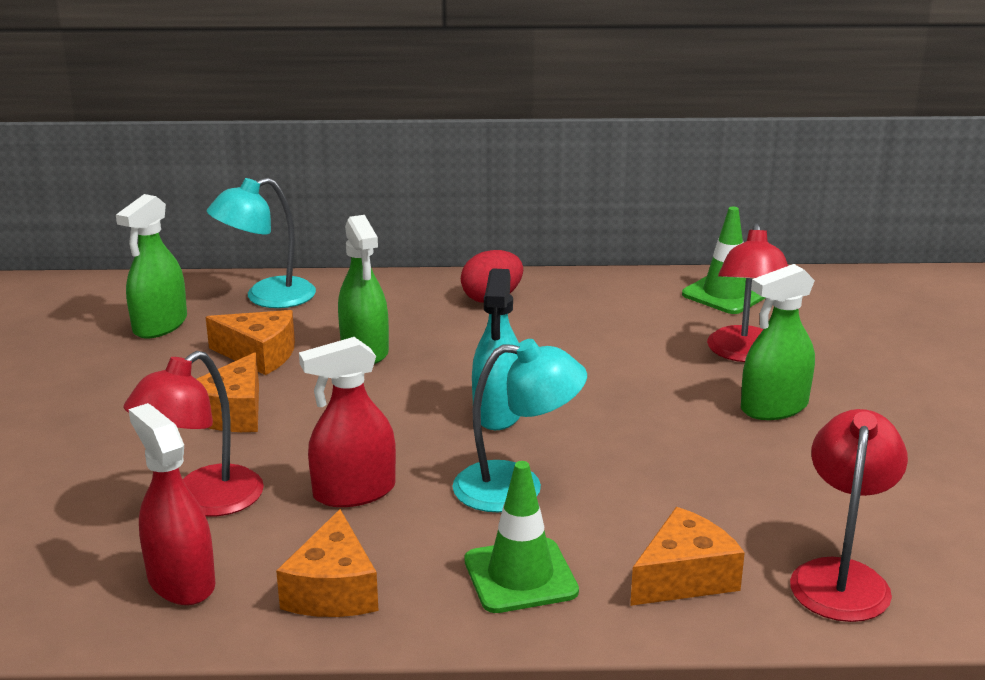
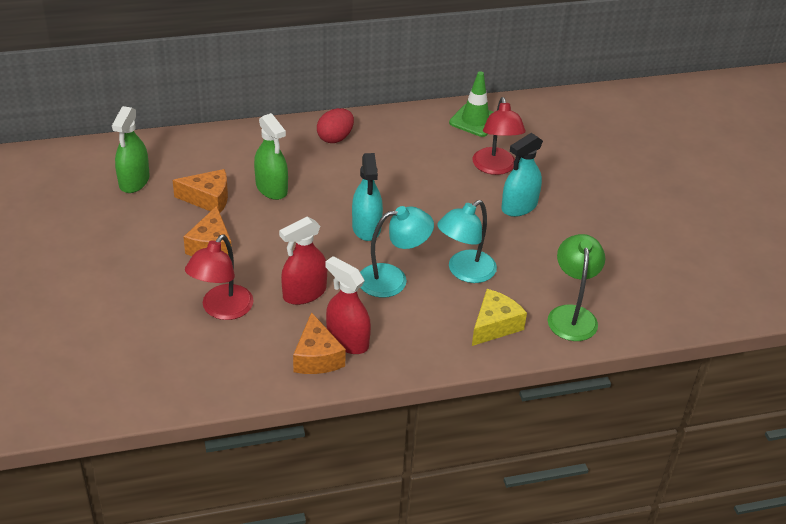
camera: 15 degrees left, 15 degrees up
red spray bottle [129,403,215,605] -> red spray bottle moved to [326,256,371,354]
turquoise lamp [207,178,316,308] -> turquoise lamp moved to [437,200,497,283]
green traffic cone [464,461,579,613] -> none
orange cheese [630,507,745,606] -> yellow cheese [472,289,527,346]
green spray bottle [741,264,815,420] -> turquoise spray bottle [502,133,543,217]
red lamp [790,409,908,622] -> green lamp [548,234,605,341]

